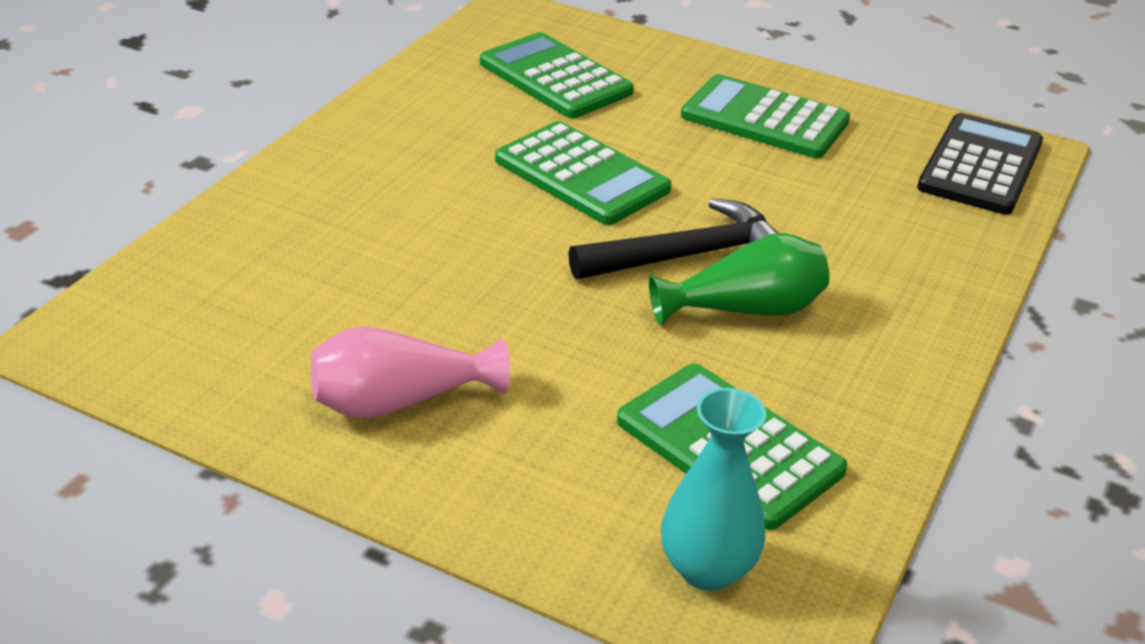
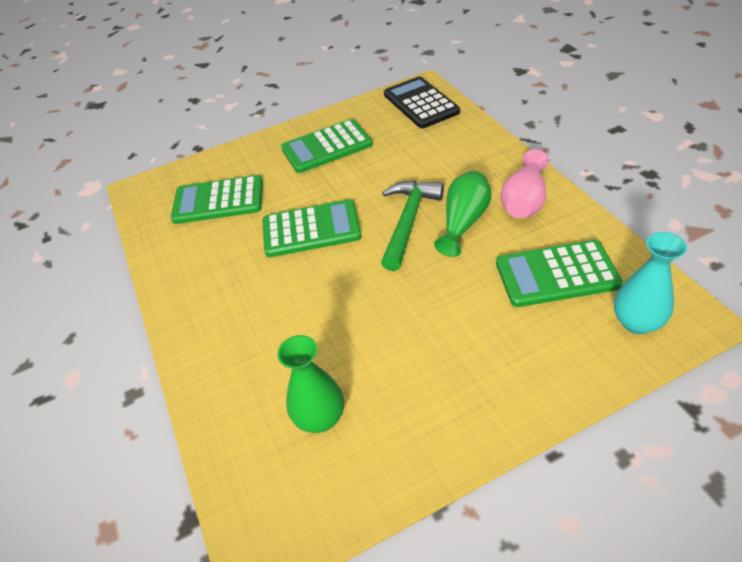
camera: 45 degrees left, 10 degrees up
pink vase [311,326,510,419] -> pink vase moved to [500,149,548,218]
black hammer [569,198,779,279] -> green hammer [381,180,444,271]
none -> green vase [277,335,344,433]

